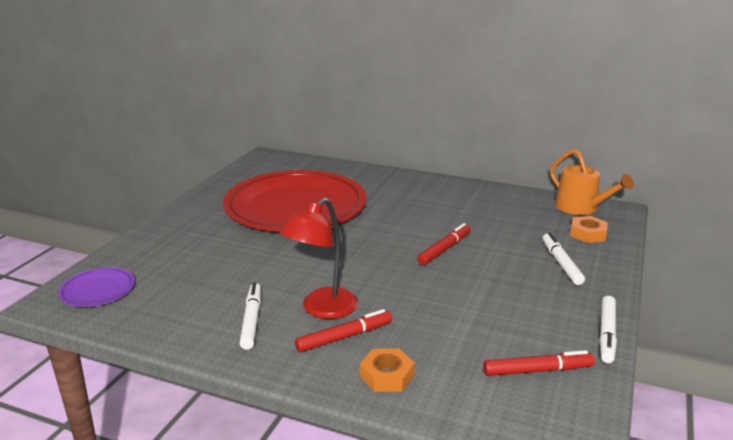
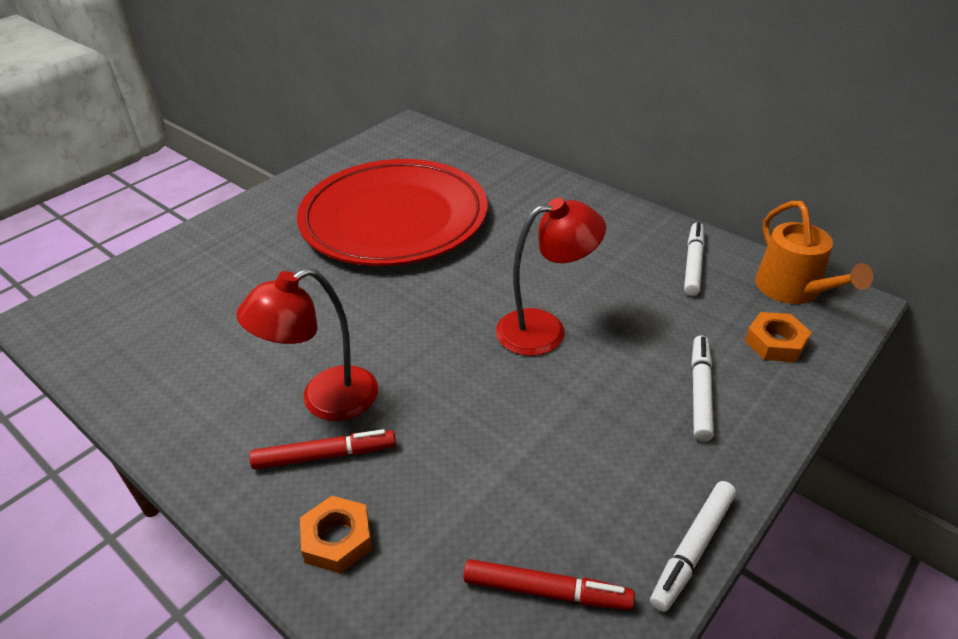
camera: 20 degrees right, 15 degrees up
purple plate [58,267,135,307] -> none
white marker [239,283,261,350] -> white marker moved to [684,222,705,296]
red marker [417,223,471,265] -> red lamp [496,198,606,356]

